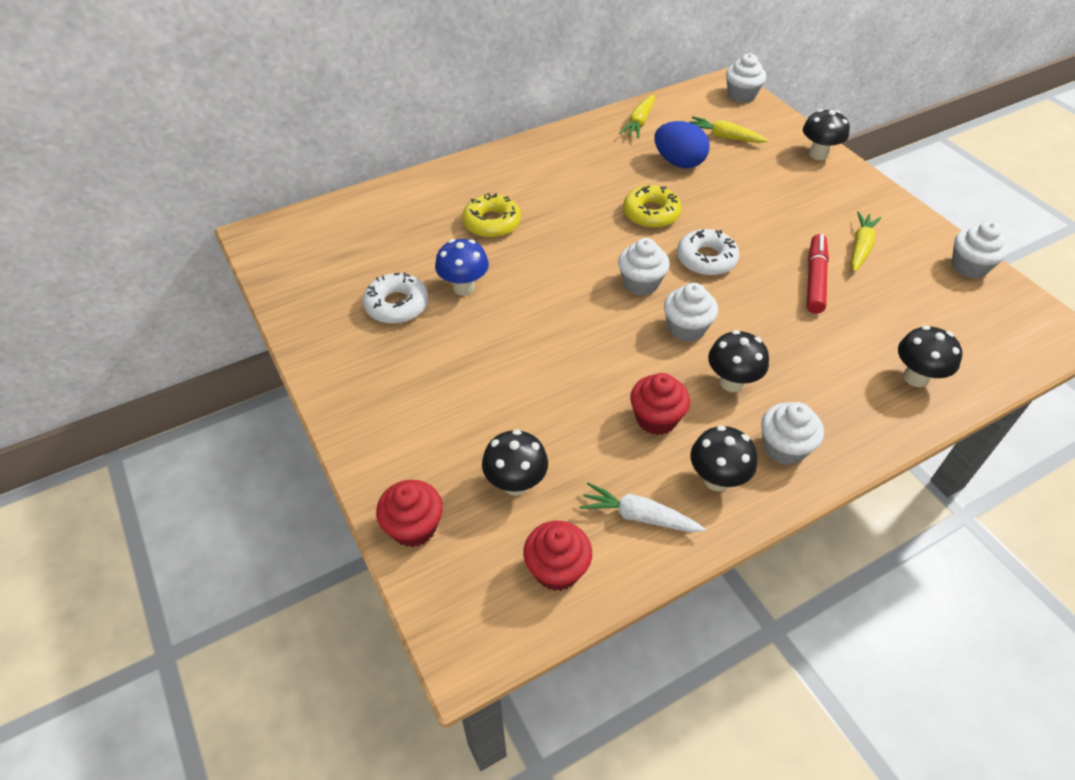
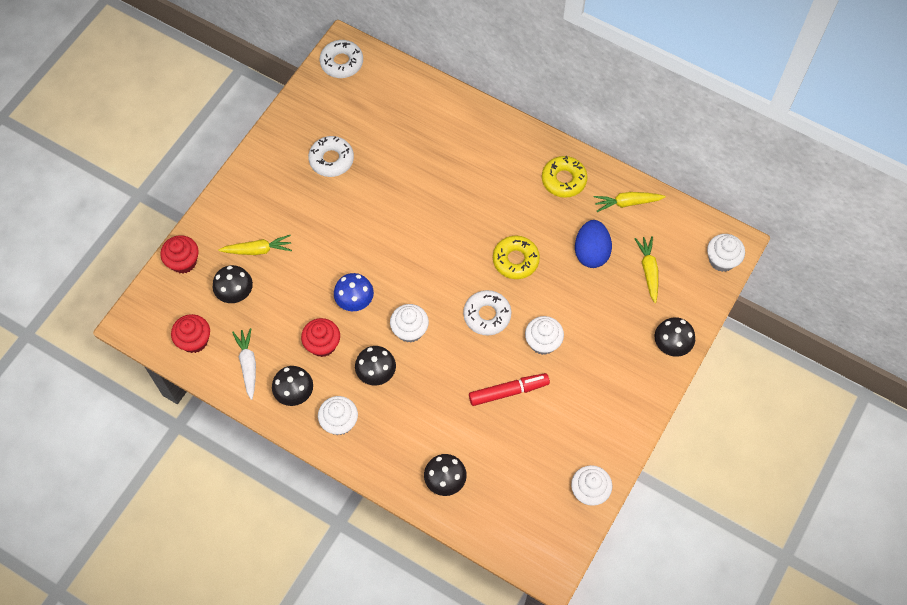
camera: 60 degrees right, 15 degrees up
blue mushroom [435,239,489,296] -> blue mushroom moved to [334,273,374,311]
yellow donut [462,193,521,238] -> yellow donut moved to [542,156,588,198]
white cupcake [618,238,670,296] -> white cupcake moved to [525,316,564,355]
yellow carrot [851,211,881,272] -> yellow carrot moved to [218,235,292,255]
none -> white donut [320,40,363,78]

